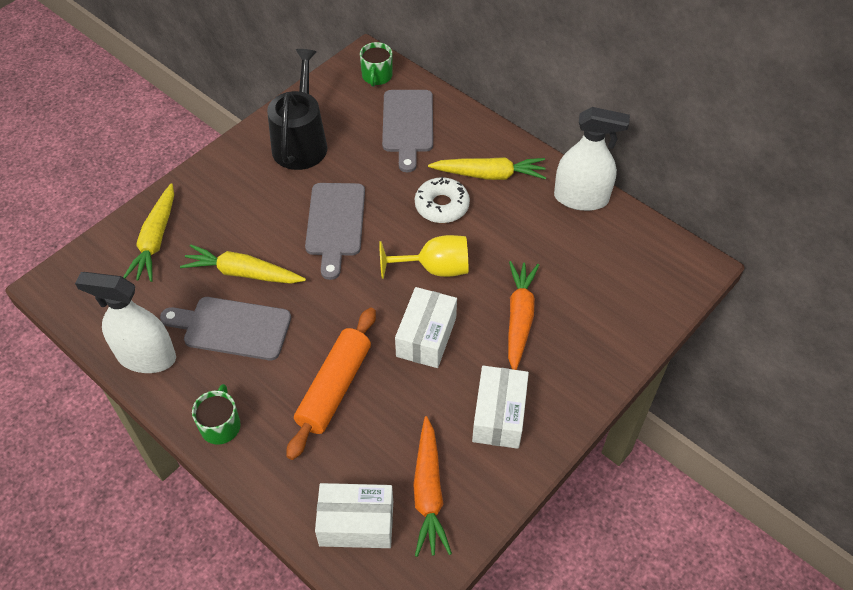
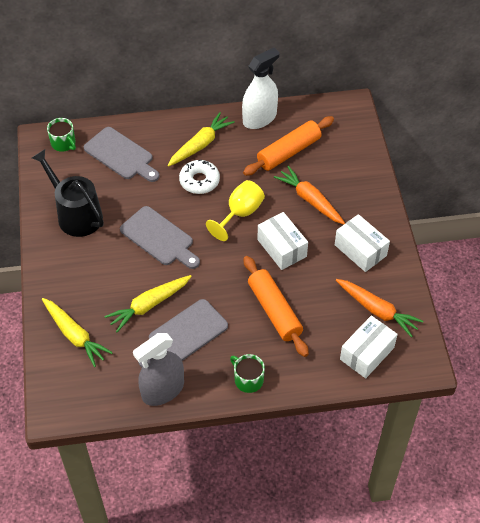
camera: 50 degrees left, 0 degrees up
white spray bottle [75,272,176,373] -> grey spray bottle [133,333,184,406]
none -> orange rolling pin [243,116,334,176]

